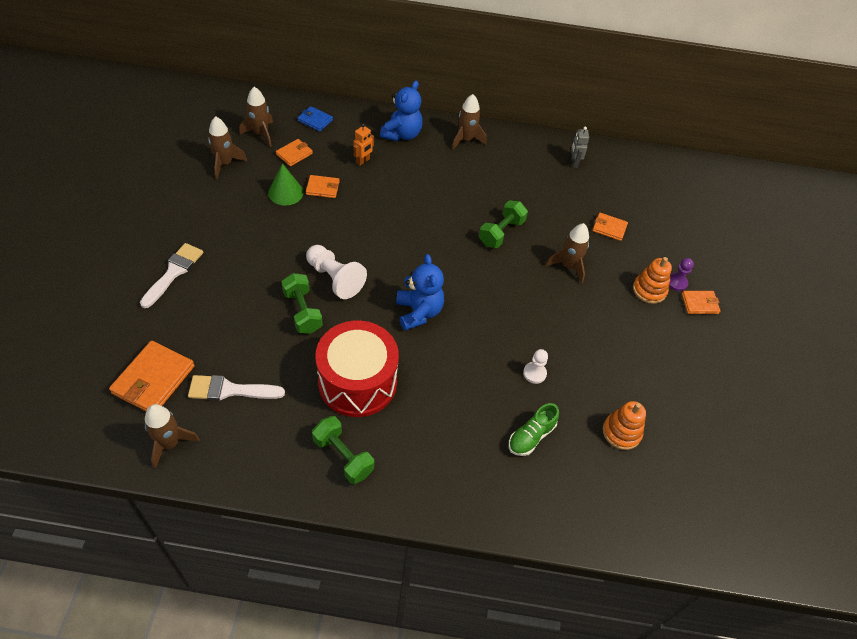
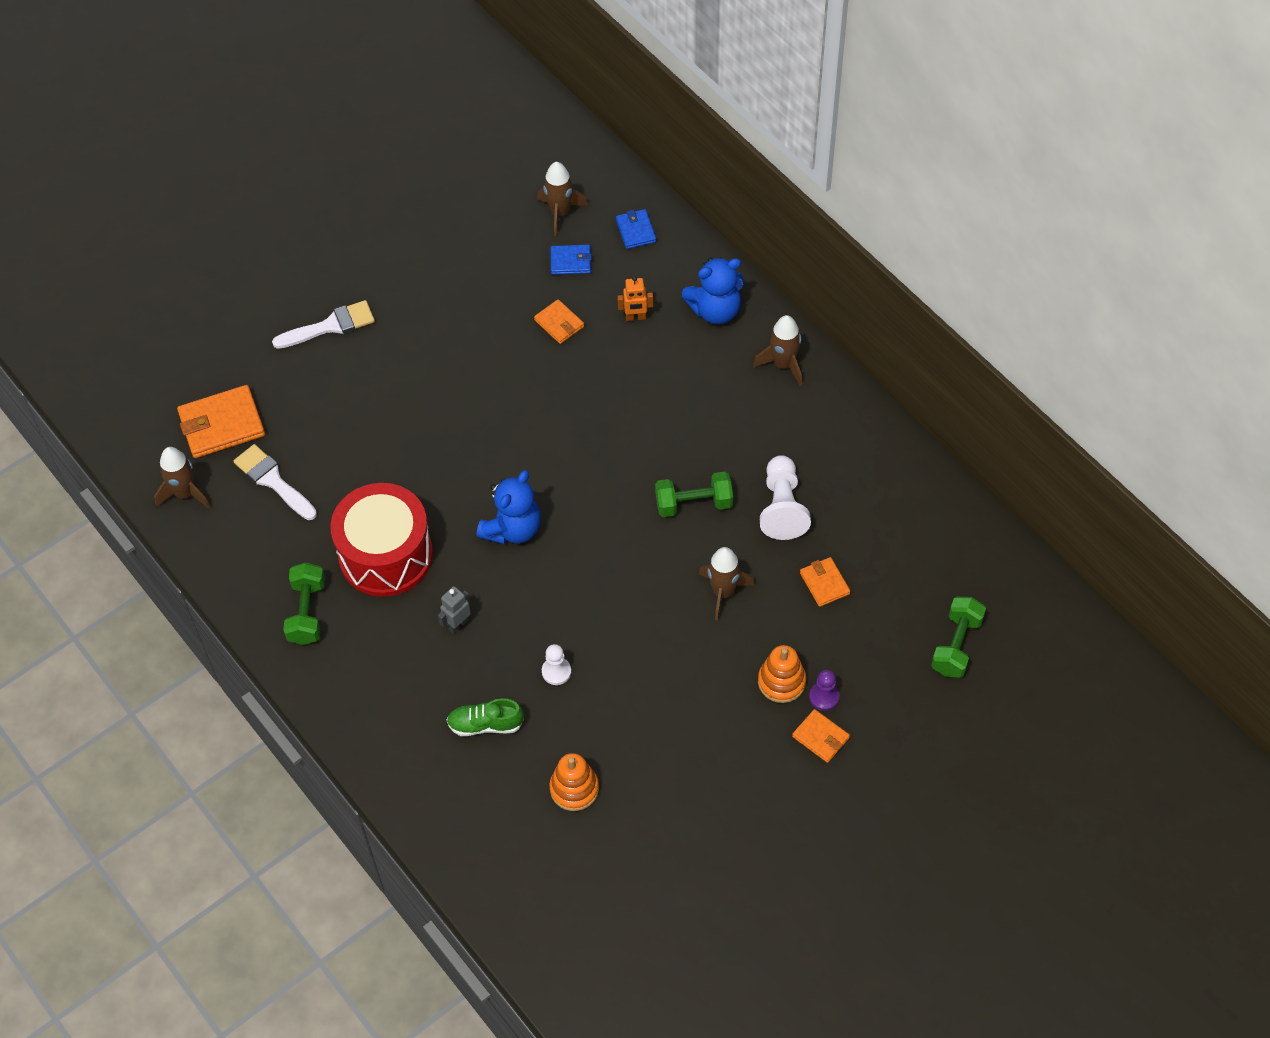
camera: 50 degrees right, 5 degrees up
brown rocket [208,116,247,179] -> none
green cone [268,163,304,206] -> none
orange wallet [276,139,313,166] -> blue wallet [550,245,592,275]
green dumbbell [281,273,323,334] -> green dumbbell moved to [931,597,986,678]
white pawn [306,245,367,299] -> white pawn moved to [760,455,811,540]
grey robot [571,126,589,168] -> grey robot moved to [438,586,471,634]

